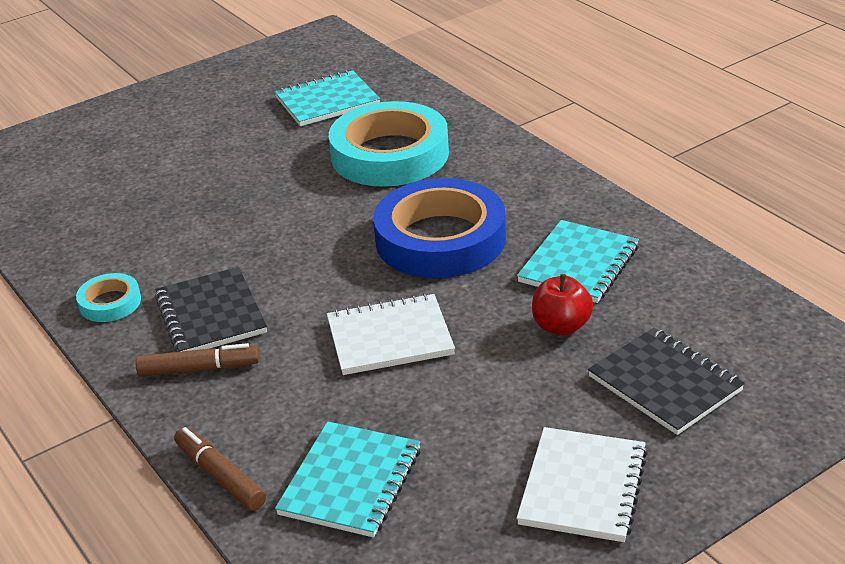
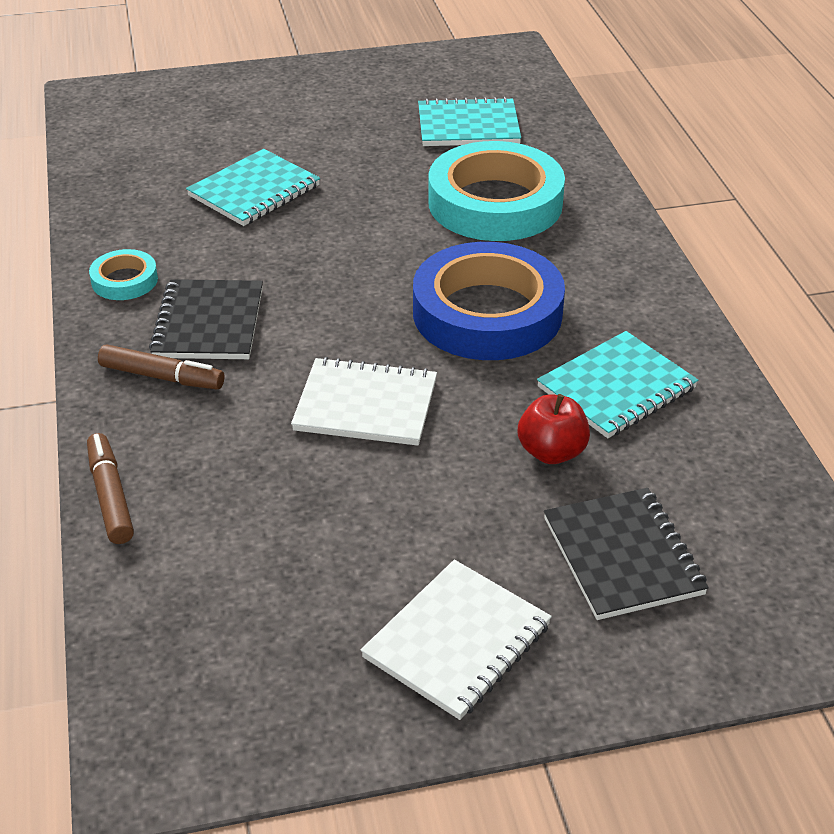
camera: 20 degrees right, 5 degrees up
turquoise notebook [275,422,421,538] -> turquoise notebook moved to [186,149,320,226]

